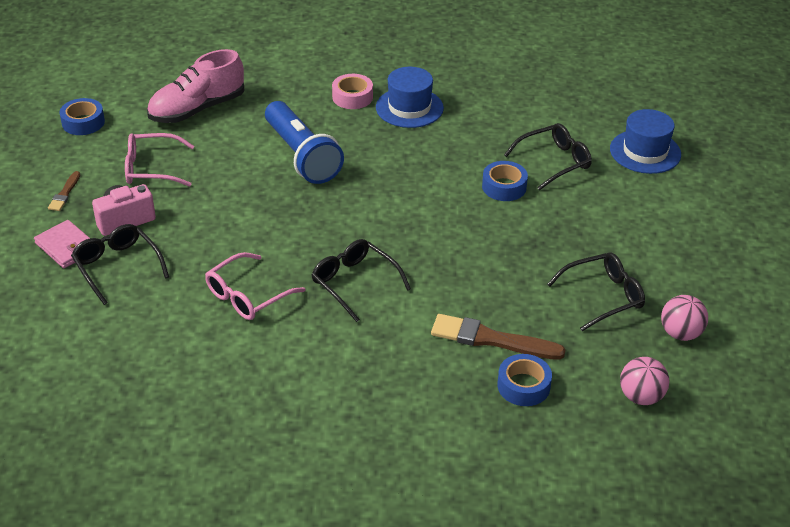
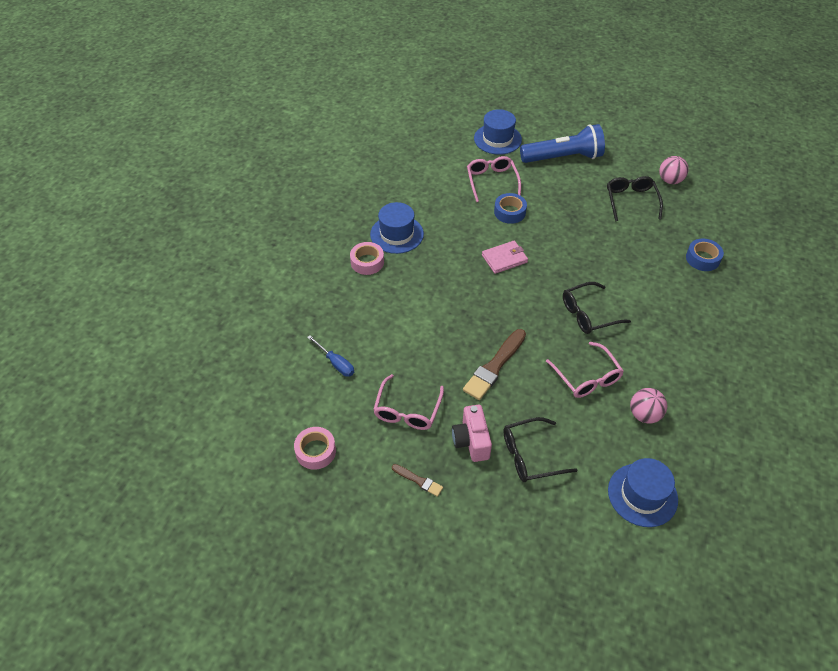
camera: 70 degrees left, 10 degrees up
pink wallet [34,220,90,268] -> pink wallet moved to [482,241,528,274]
blue tape [60,98,105,135] -> pink tape [294,427,336,470]
pink shoe [147,49,245,123] -> blue screwdriver [307,335,354,377]
blue flashlight [265,101,344,184] -> blue flashlight moved to [520,124,605,163]
brown brush [431,314,566,360] -> brown brush moved to [463,329,526,400]
black glasses [504,123,592,190] -> pink glasses [467,156,521,202]
pink ball [620,357,670,405] -> pink ball moved to [630,388,667,424]
none -> blue hat [608,458,678,527]

